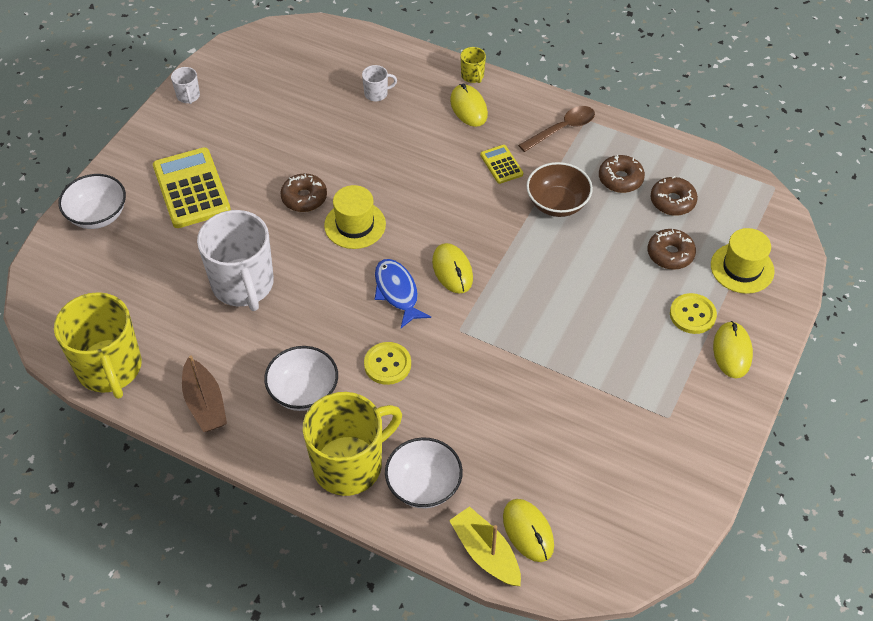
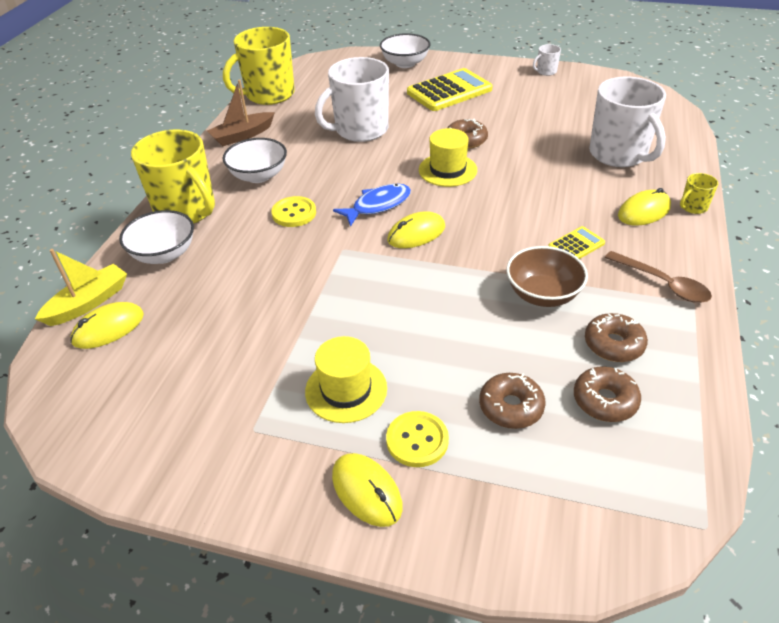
camera: 80 degrees right, 10 degrees down
white mug [362,65,397,101] -> white mug [589,76,666,167], size x2.39
yellow hat [711,228,775,294] -> yellow hat moved to [305,336,387,423]
yellow mouse [713,321,753,378] -> yellow mouse turned 60 degrees clockwise [332,453,403,527]

